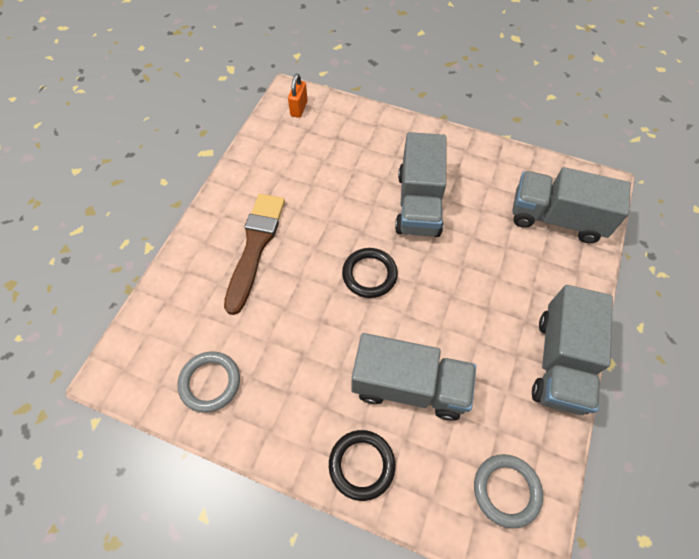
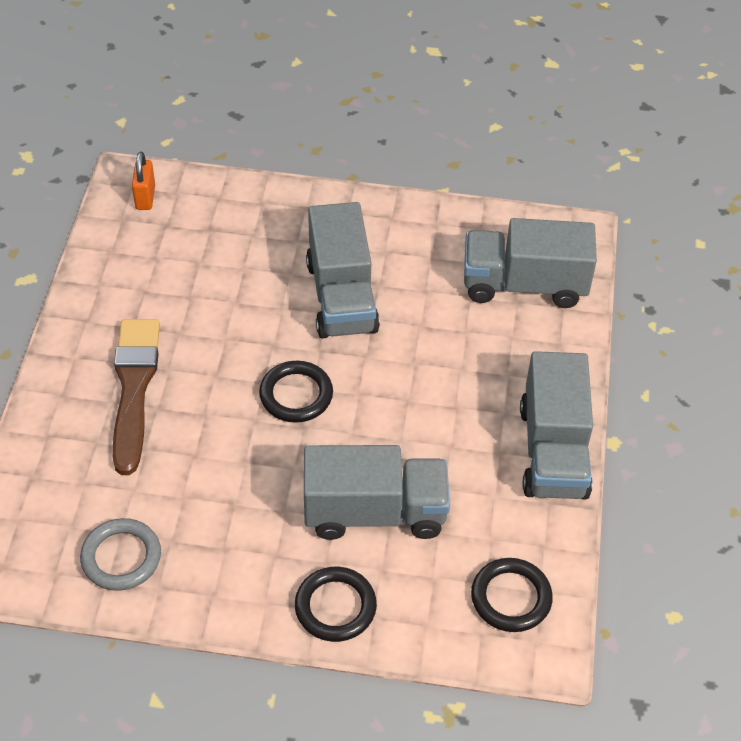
camera: 15 degrees left, 10 degrees down
grey ring [474,454,543,529] -> black ring [471,558,553,632]

